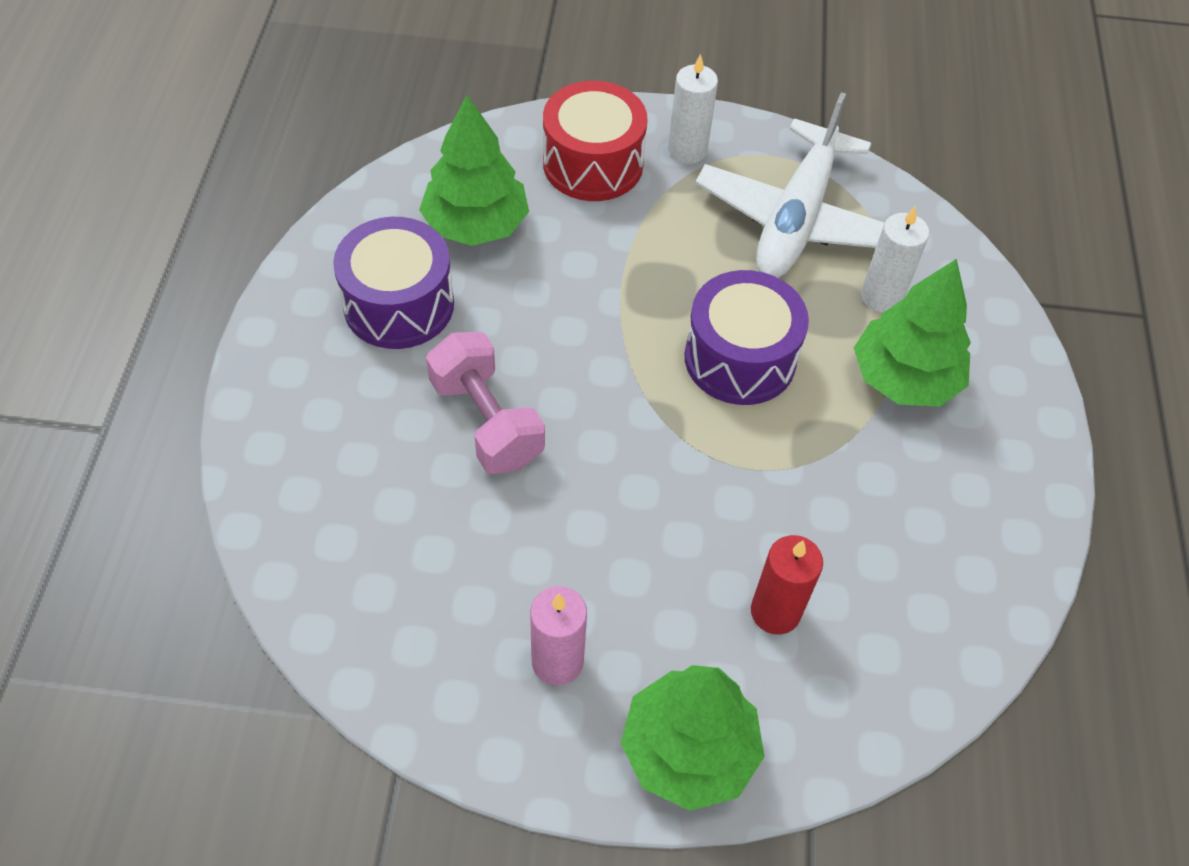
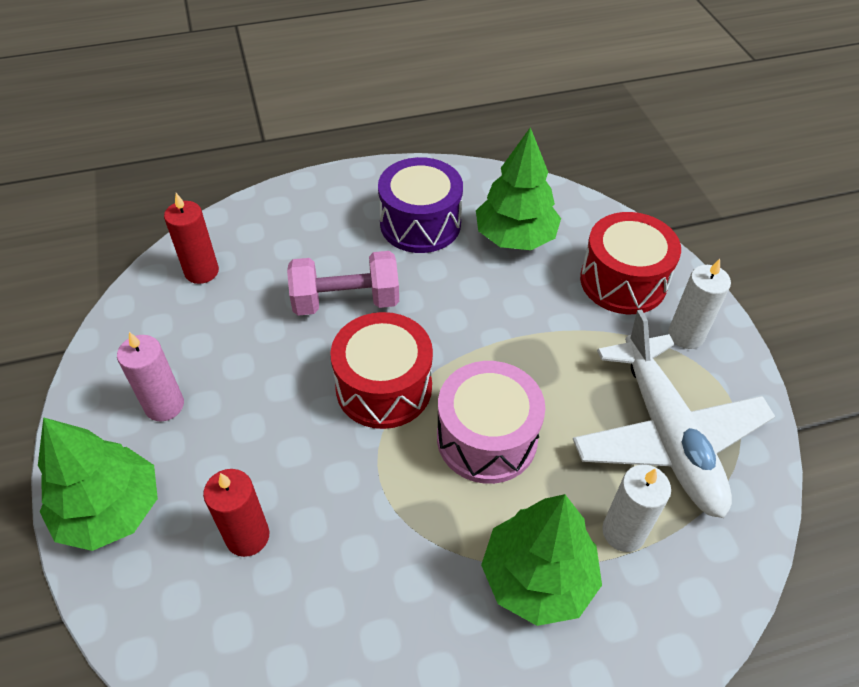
camera: 70 degrees right, 5 degrees down
pink dumbbell [426,332,545,474] -> pink dumbbell turned 45 degrees clockwise [287,251,399,316]
purple drum [684,270,809,405] -> pink drum [437,361,545,484]
white plane [696,92,884,278] -> white plane turned 105 degrees counterclockwise [573,309,775,518]
none -> red candle [164,193,219,284]
none -> red drum [331,312,433,429]

